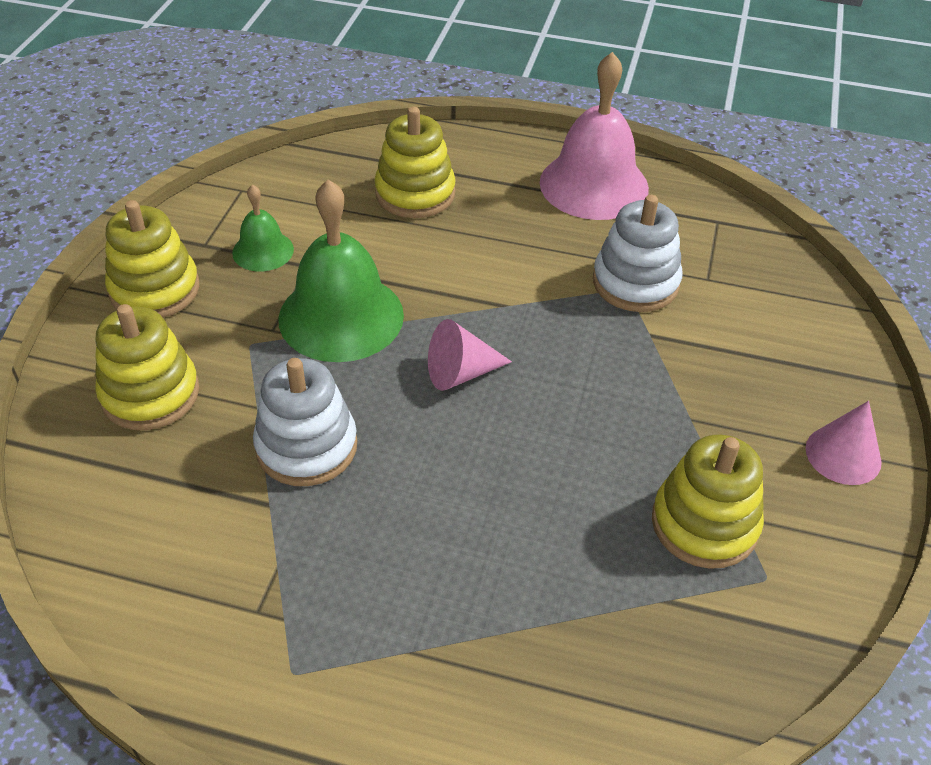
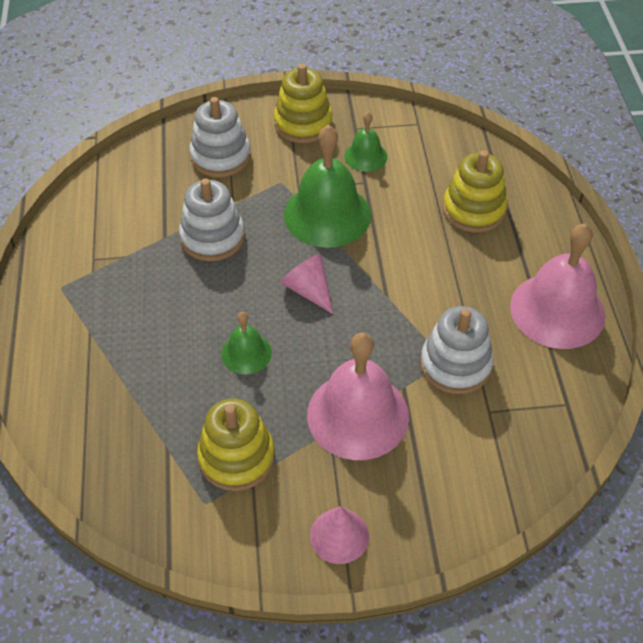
camera: 70 degrees right, 5 degrees up
yellow stacking toy [95,304,199,430] -> white stacking toy [189,97,251,177]
none -> green bell [221,312,272,375]
none -> pink bell [307,333,409,460]

